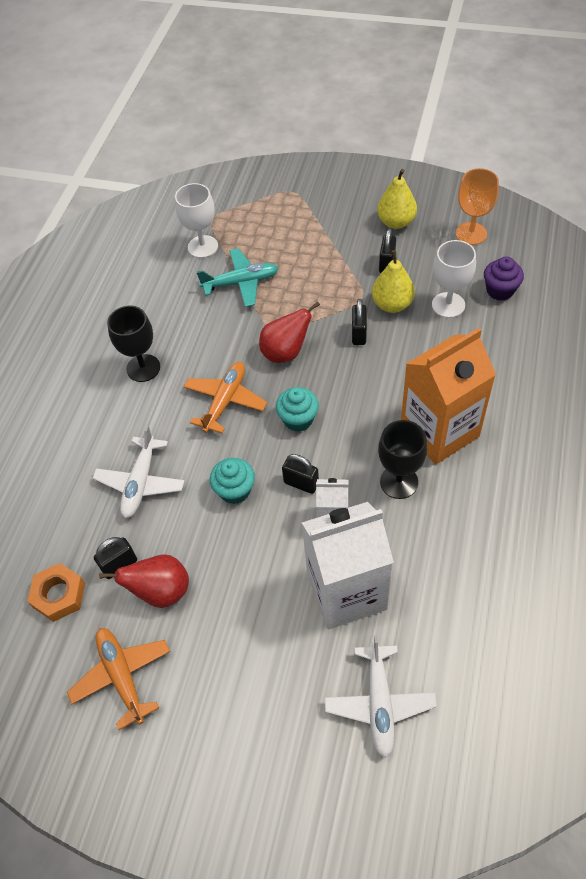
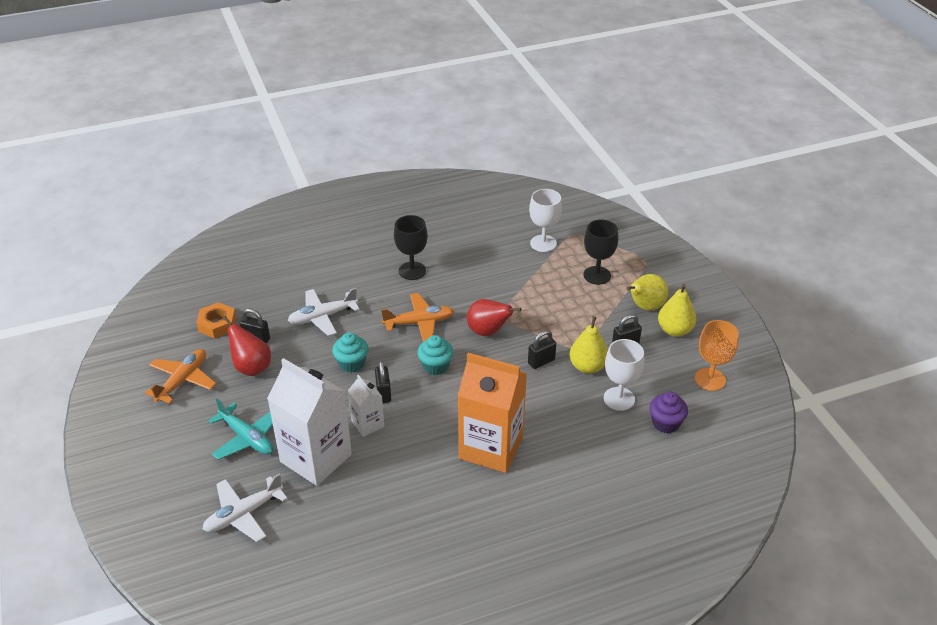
camera: 50 degrees right, 15 degrees down
turquoise plane [197,248,278,307] -> turquoise plane moved to [208,398,274,460]
black goblet [378,420,427,499] -> black goblet moved to [583,220,618,285]
none -> yellow pear [626,274,668,311]

